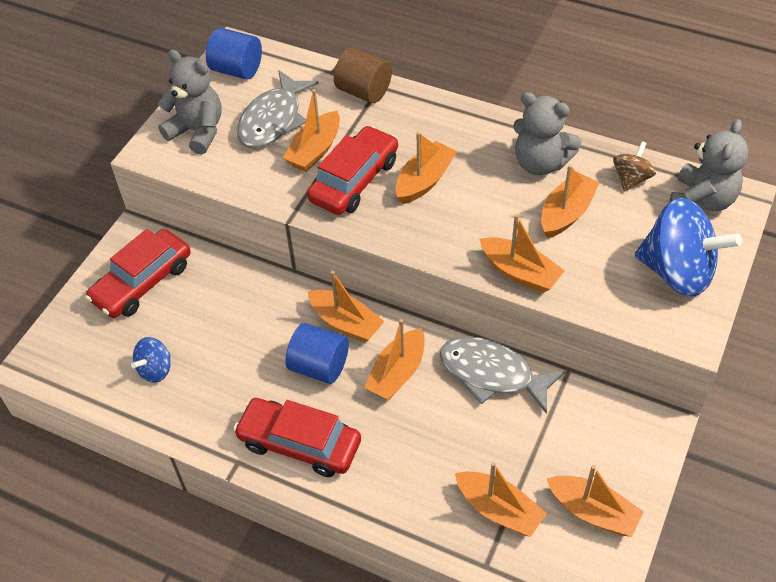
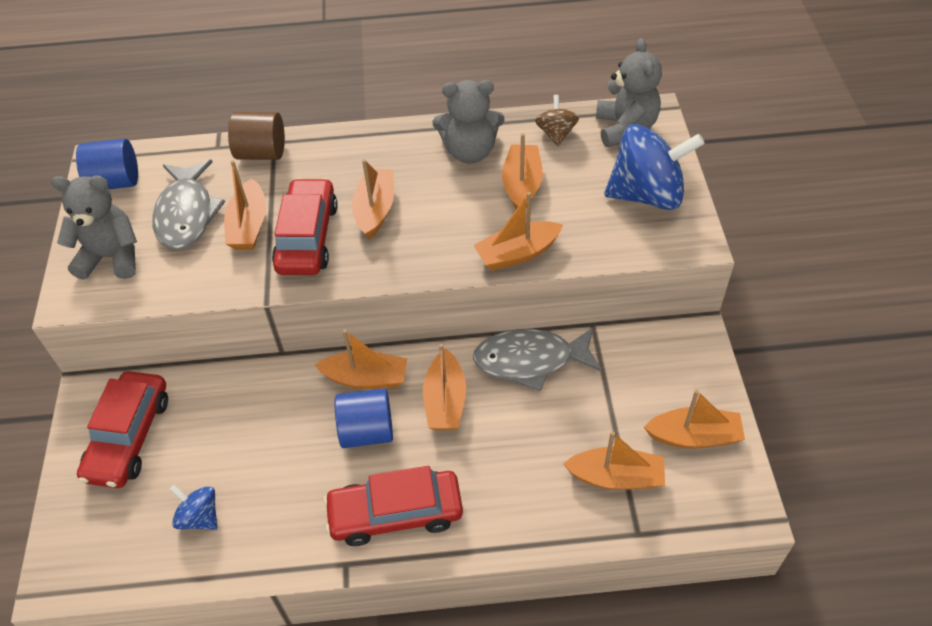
camera: 30 degrees left, 0 degrees up
blue spinning top [131,337,171,383] -> blue spinning top turned 120 degrees clockwise [170,485,217,530]
orange boat [480,214,565,293] -> orange boat turned 150 degrees clockwise [473,192,563,271]

